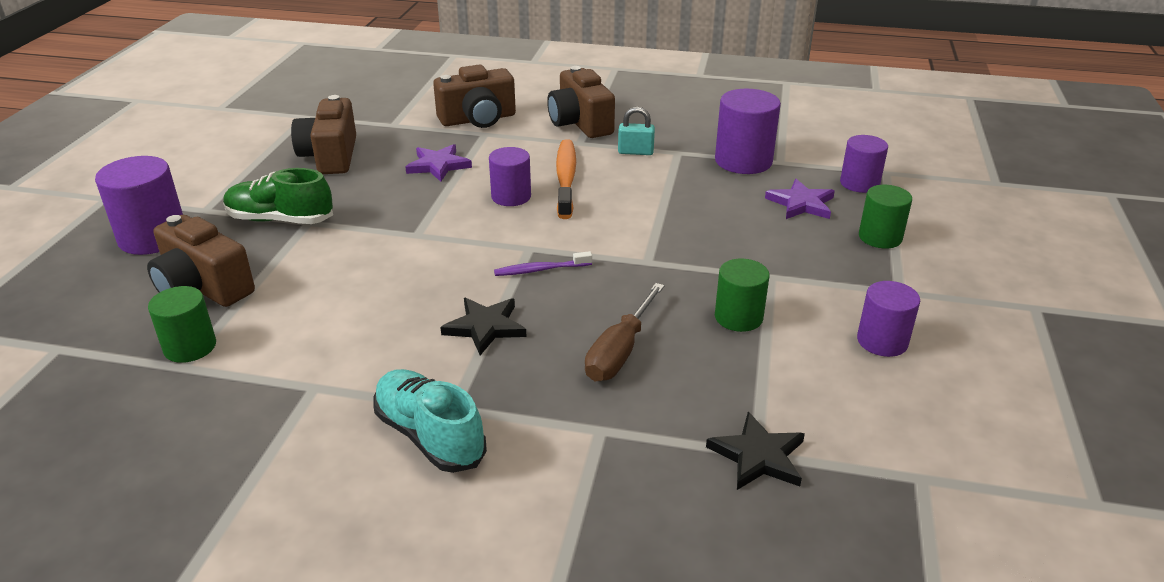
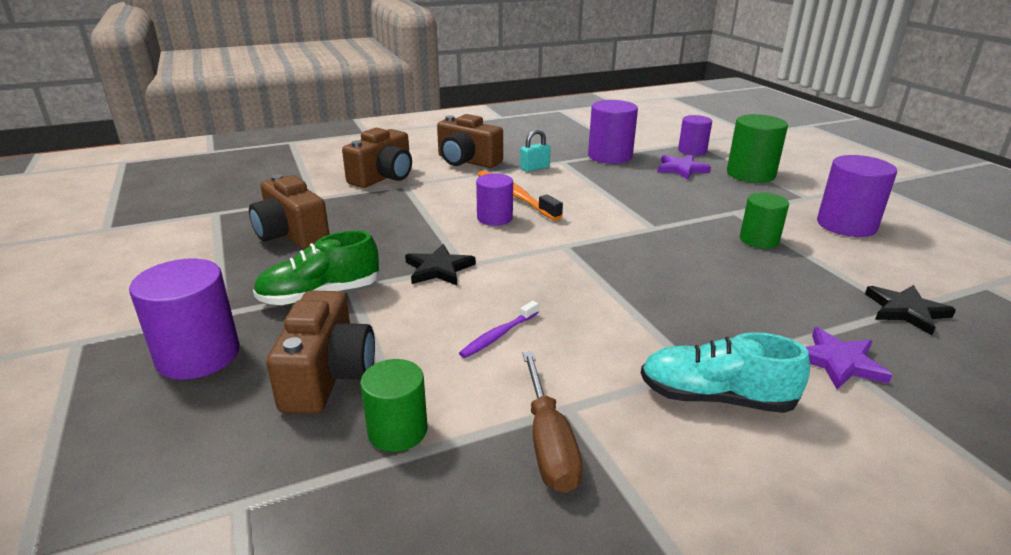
camera: 35 degrees left, 5 degrees down
brown camera [147,215,255,307] -> brown camera turned 90 degrees counterclockwise [266,290,375,414]
purple star [405,144,472,182] -> purple star moved to [806,327,892,389]
black star [440,298,527,355] -> black star moved to [405,244,476,285]
purple toothbrush [494,251,592,276] -> purple toothbrush moved to [459,301,539,358]
brown screwdriver [585,283,664,381] -> brown screwdriver moved to [522,352,583,493]
purple cylinder [857,281,920,357] -> purple cylinder [817,155,897,237], size x1.53
green cylinder [859,185,912,248] -> green cylinder [727,114,788,183], size x1.53

